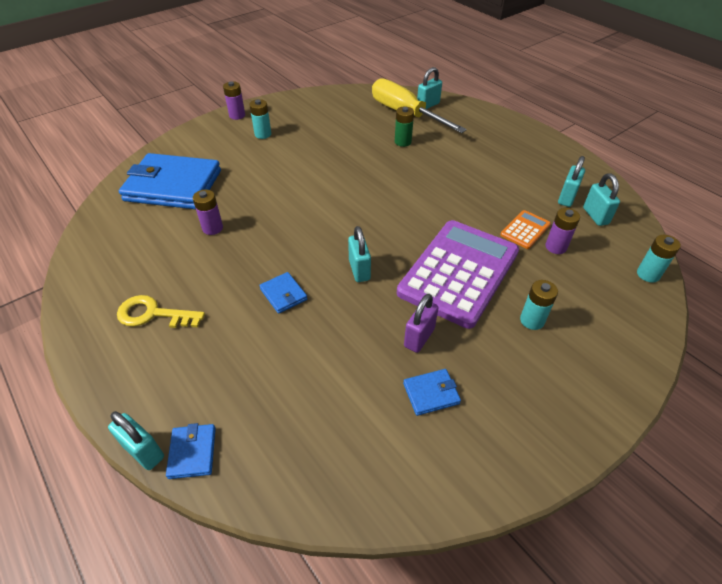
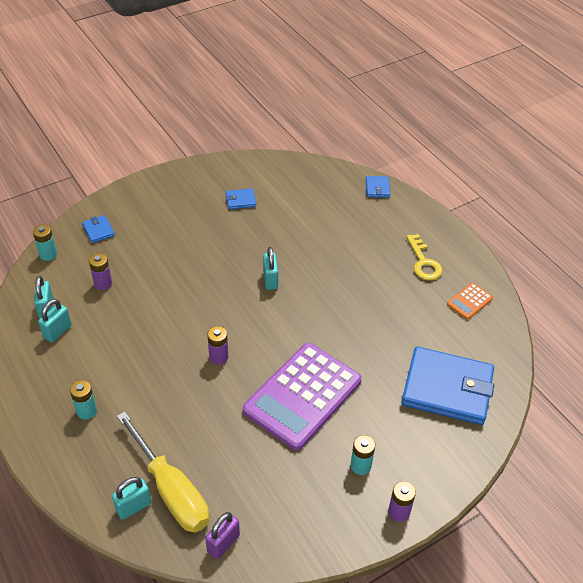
camera: 175 degrees left, 0 degrees up
turquoise padlock [108,411,164,470] -> none
yellow key [117,295,205,328] -> yellow key turned 60 degrees clockwise [406,234,442,280]
purple battery [193,190,223,235] -> purple battery moved to [207,326,228,364]
blue wallet [259,272,307,314] -> blue wallet moved to [82,215,115,243]
green battery [395,106,414,147] -> none
purple calculator [397,220,519,329] -> purple calculator moved to [243,343,362,450]
purple padlock [404,294,439,353] -> purple padlock moved to [205,512,240,559]
orange calculator [500,210,551,249] -> orange calculator moved to [447,283,493,320]
turquoise battery [520,280,558,330] -> turquoise battery moved to [70,380,97,420]

